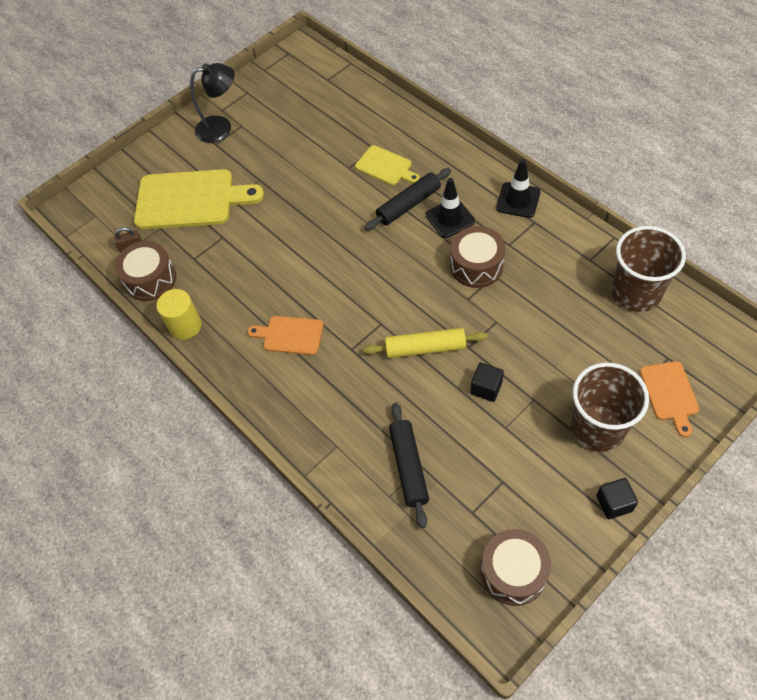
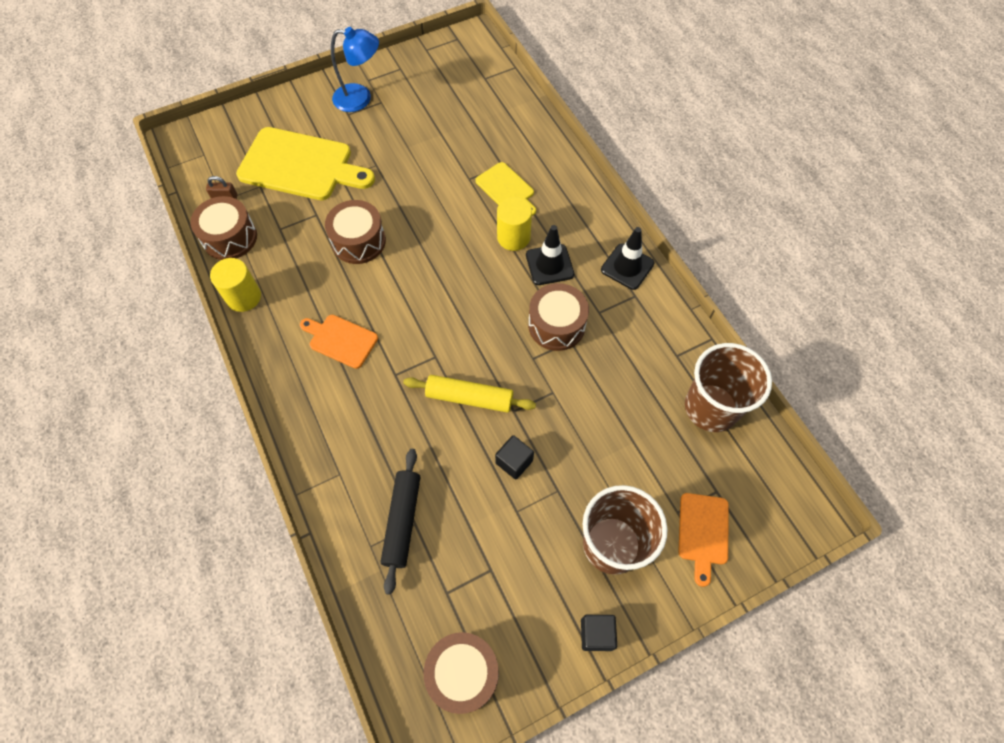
camera: 10 degrees right, 5 degrees up
black lamp [190,63,235,143] -> blue lamp [331,27,379,112]
black rolling pin [364,168,451,231] -> yellow cylinder [497,197,532,251]
none -> brown drum [325,200,386,264]

